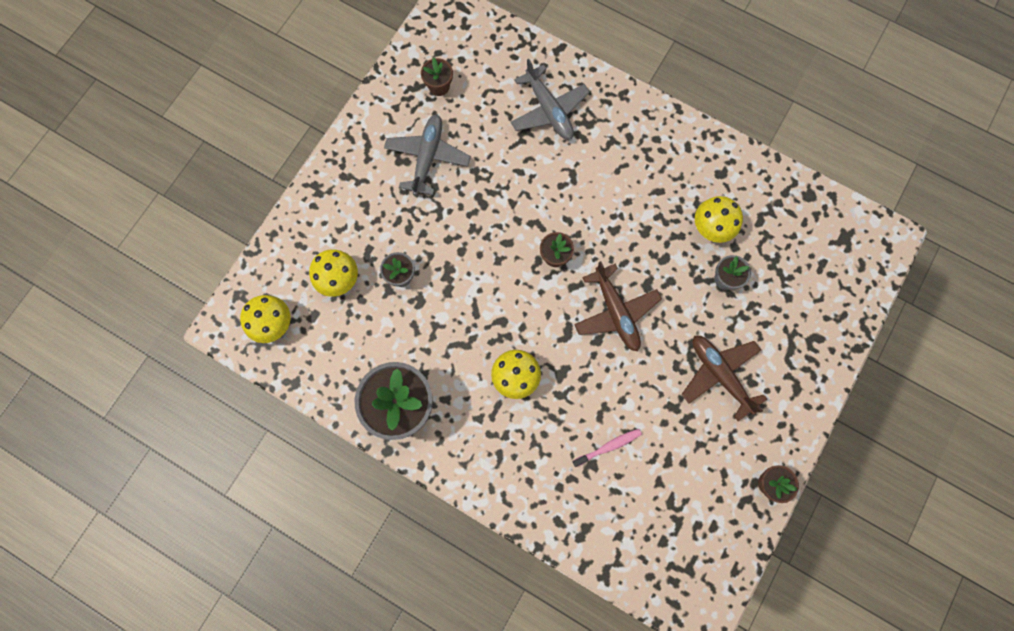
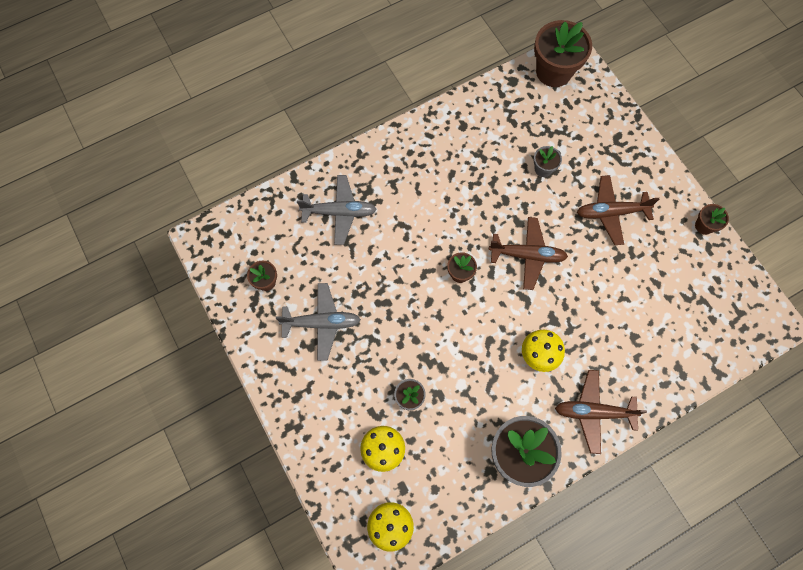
camera: 60 degrees left, 5 degrees down
grey plane [384,114,471,196] -> grey plane turned 135 degrees clockwise [276,283,361,361]
pink toothbrush [573,429,642,467] -> none
yellow mushroom [695,196,743,243] -> none
none -> brown flower pot [534,20,592,87]
none -> brown plane [555,370,647,454]

